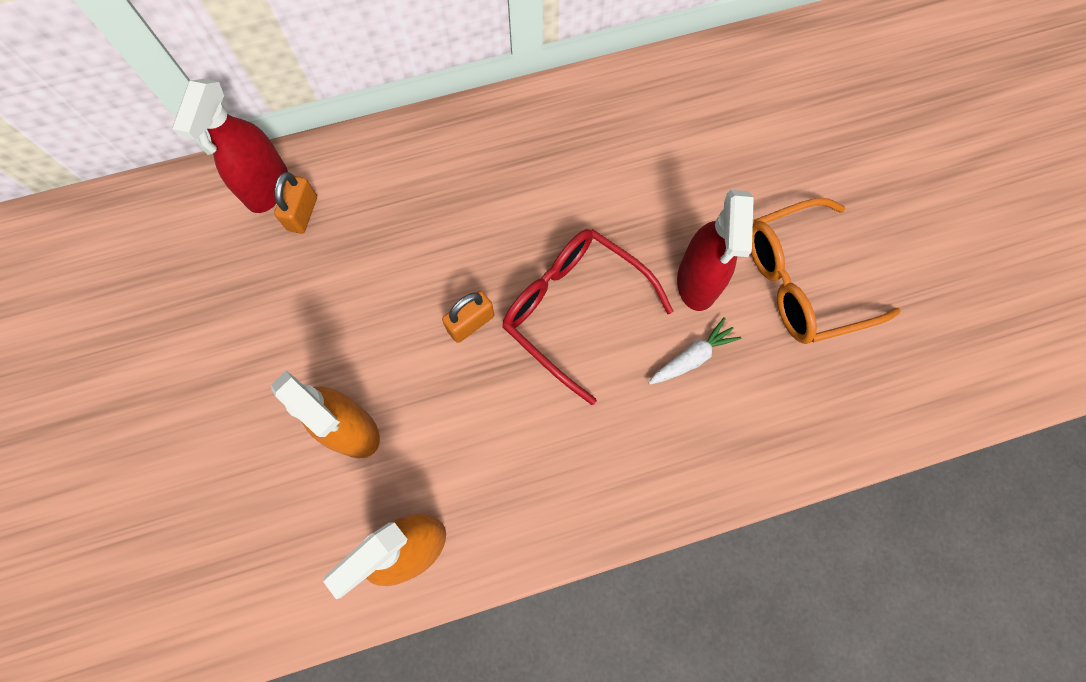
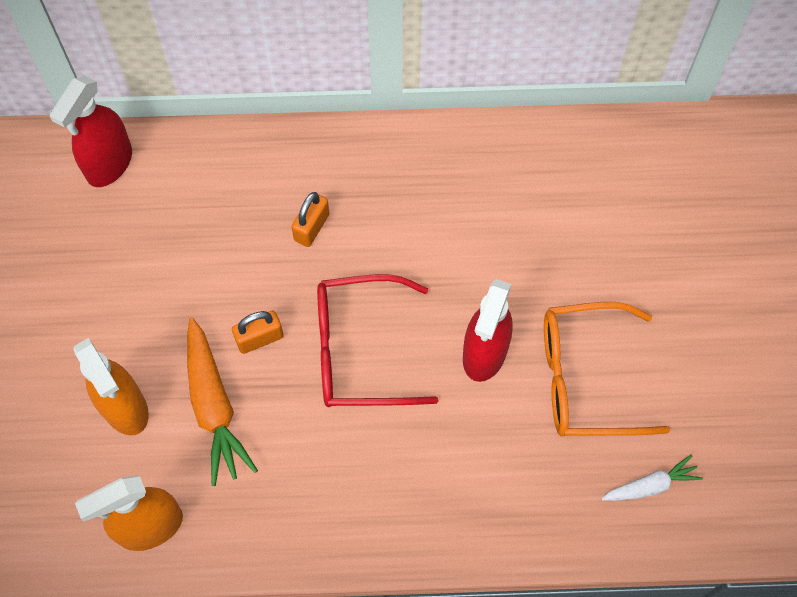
camera: 15 degrees right, 5 degrees down
orange padlock [274,172,317,234] -> orange padlock moved to [291,192,329,247]
red glasses [503,229,673,405] -> red glasses turned 60 degrees counterclockwise [317,274,439,407]
white carrot [649,317,741,385] -> white carrot moved to [601,455,703,501]
none -> orange carrot [187,317,258,486]

